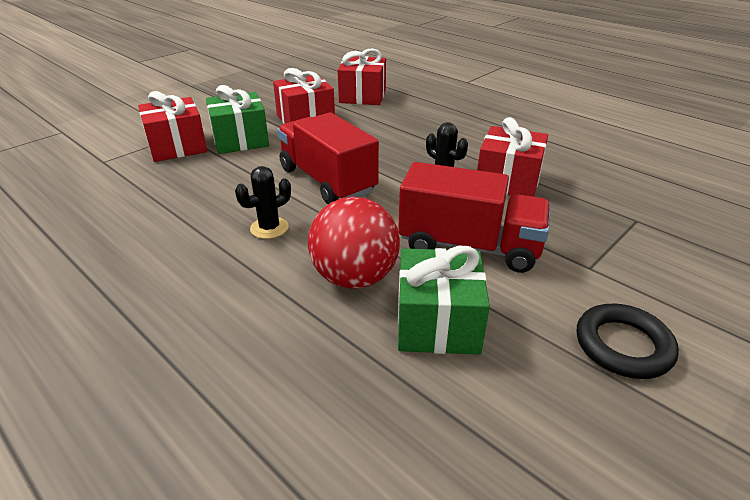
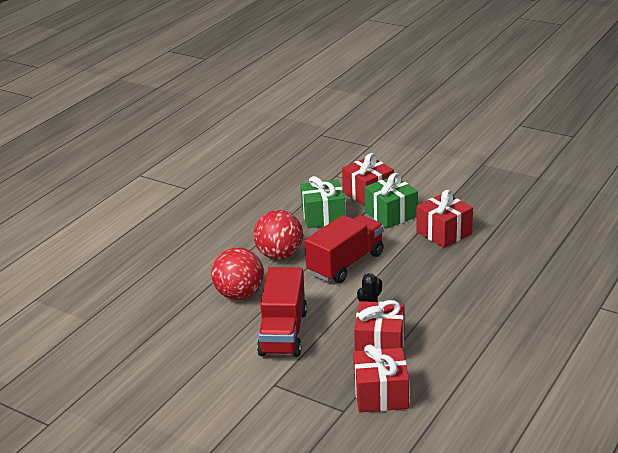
camera: 80 degrees right, 5 degrees down
black cactus [235,166,291,239] -> red ball [254,210,303,260]
red gift [337,48,386,105] -> red gift moved to [353,345,409,412]
green gift [398,246,490,355] -> green gift moved to [300,176,346,228]
black ring [577,303,679,379] -> none

